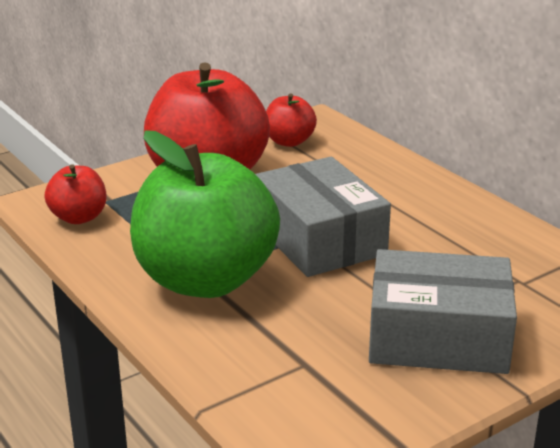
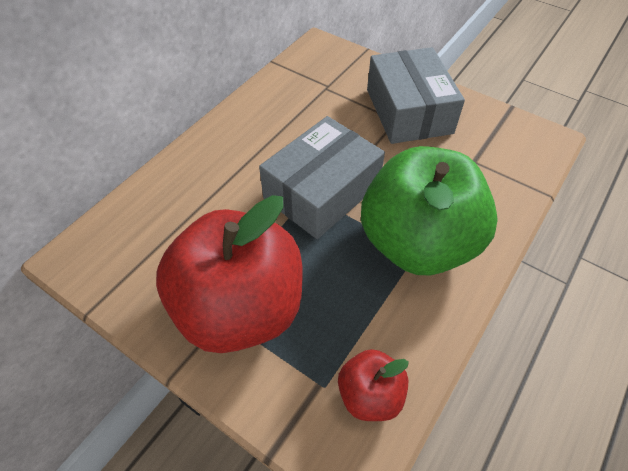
camera: 110 degrees left, 25 degrees up
red apple [266,93,317,147] -> none

